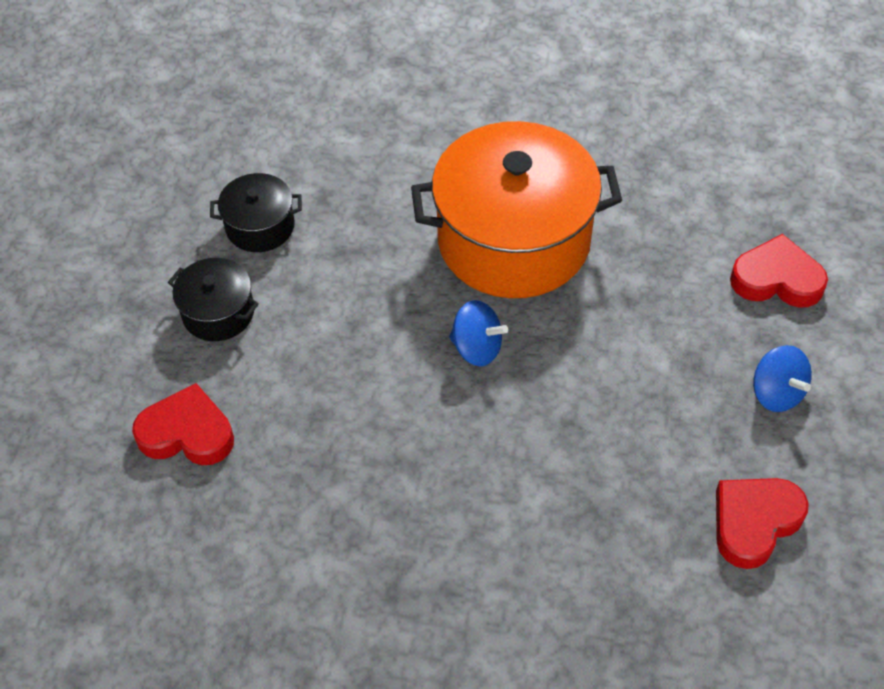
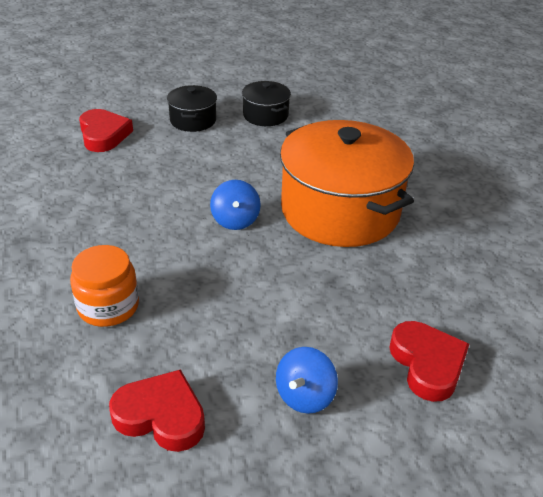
camera: 60 degrees right, 15 degrees down
none -> orange jar [70,245,139,327]

